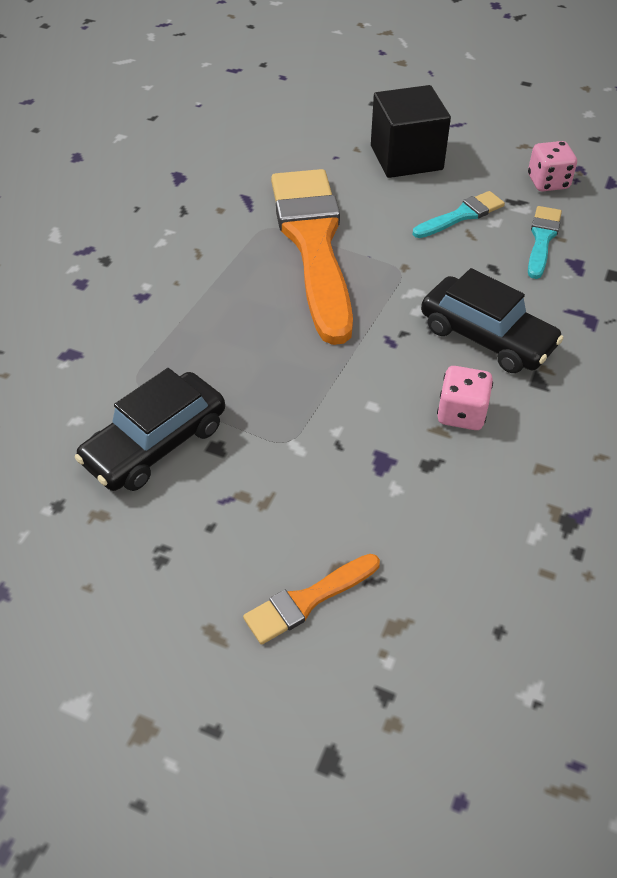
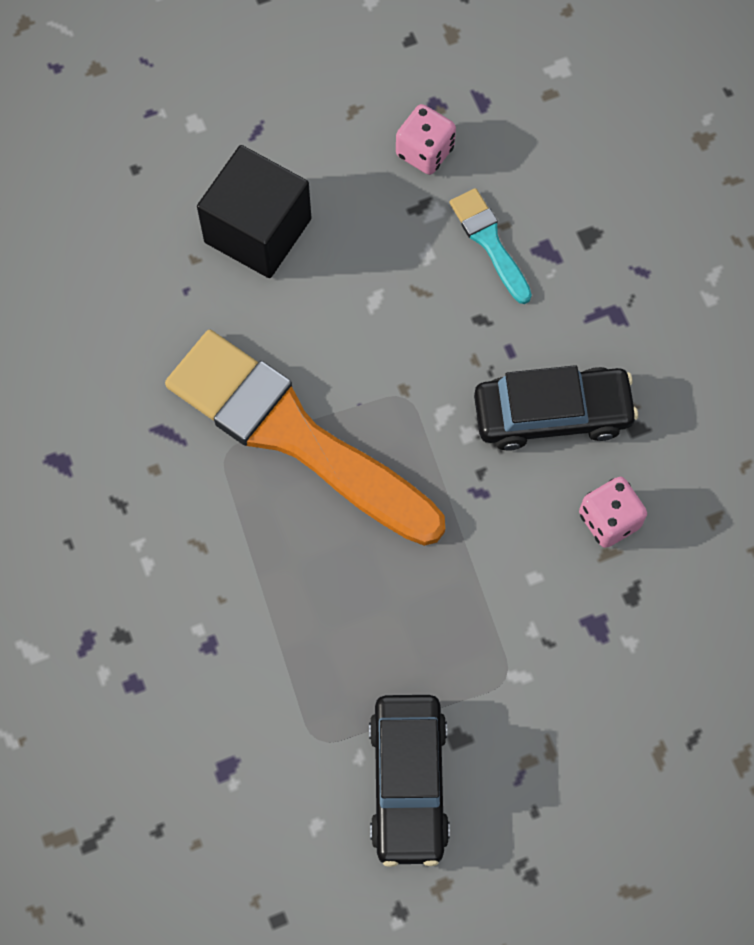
camera: 45 degrees left, 20 degrees up
orange brush [243,554,380,645] -> none
turquoise brush [413,191,505,238] -> none

